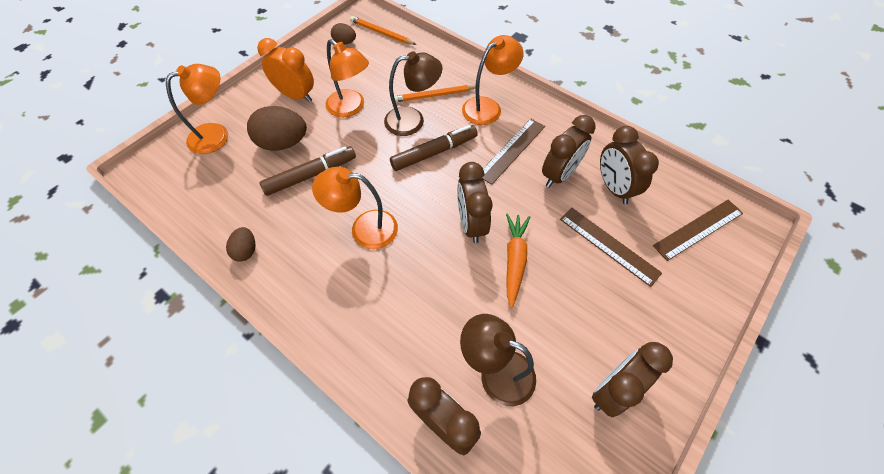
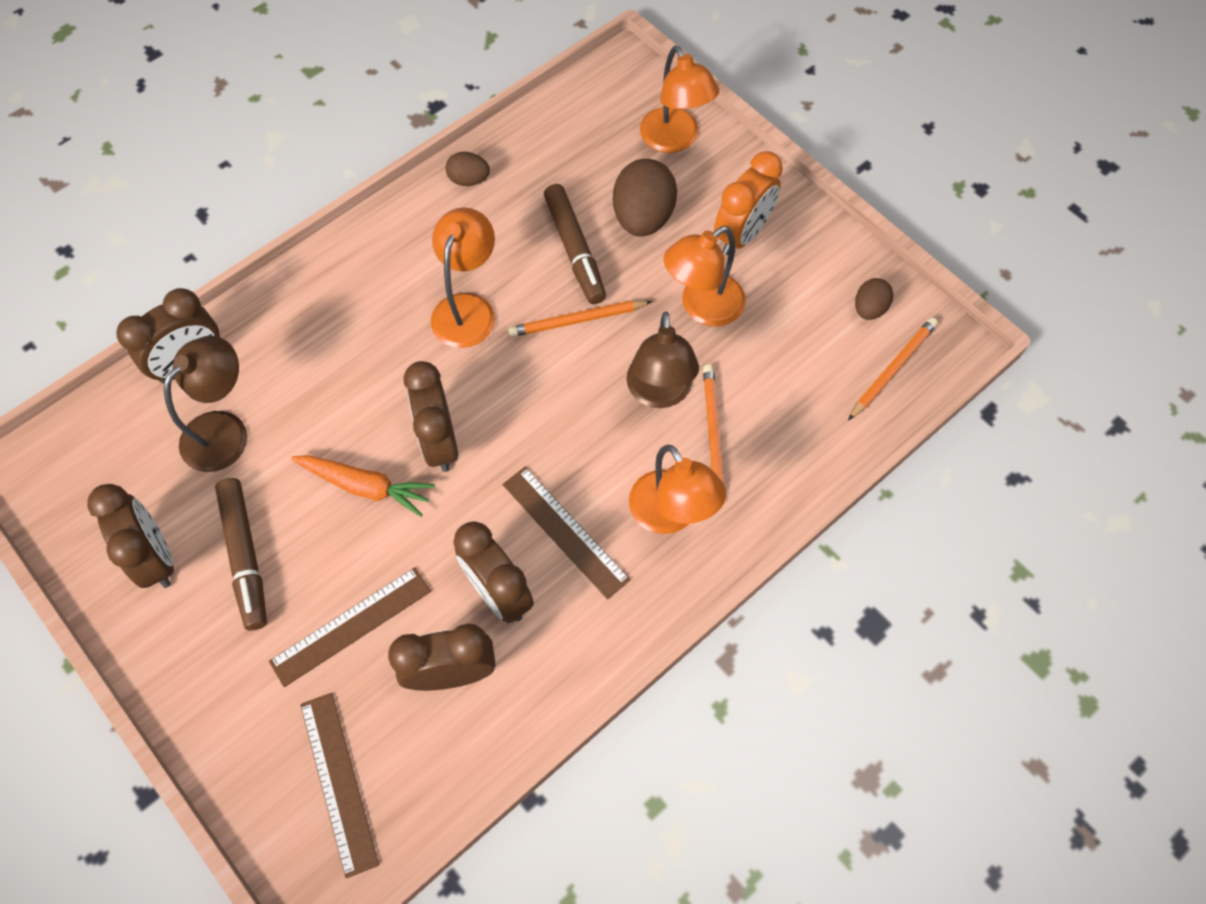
camera: 100 degrees right, 5 degrees up
brown marker [390,125,478,171] -> brown marker moved to [215,478,267,630]
brown clock [457,162,493,243] -> brown clock turned 105 degrees counterclockwise [404,361,458,472]
none -> orange pencil [508,300,652,337]

